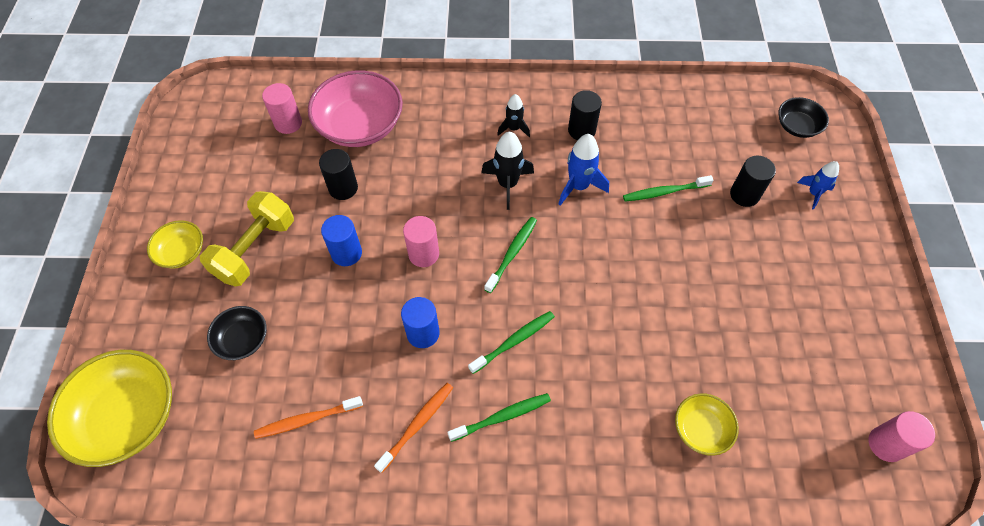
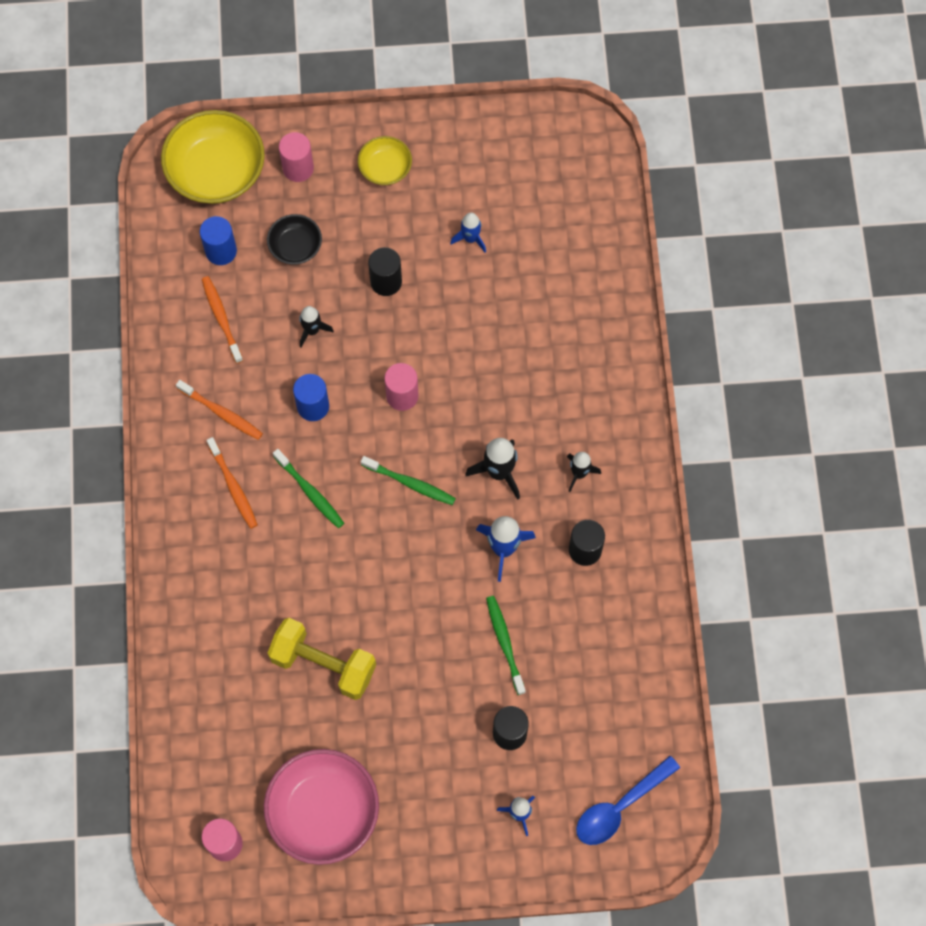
camera: 85 degrees right, 10 degrees up
yellow dumbbell [200,191,294,287] -> yellow dumbbell moved to [268,618,376,700]
pink cylinder [262,83,302,134] -> pink cylinder moved to [279,132,314,182]
pink bowl [308,70,403,147] -> pink bowl moved to [264,749,379,865]
black cylinder [319,149,358,200] -> black cylinder moved to [368,247,402,296]
blue cylinder [321,215,362,266] -> blue cylinder moved to [200,216,237,265]
green toothbrush [447,393,551,442] -> orange toothbrush [207,437,258,529]
yellow bowl [675,393,739,456] -> none
black bowl [778,97,829,138] -> blue spoon [576,756,680,845]
none -> black rocket [299,306,334,347]
none -> blue rocket [450,213,486,252]

